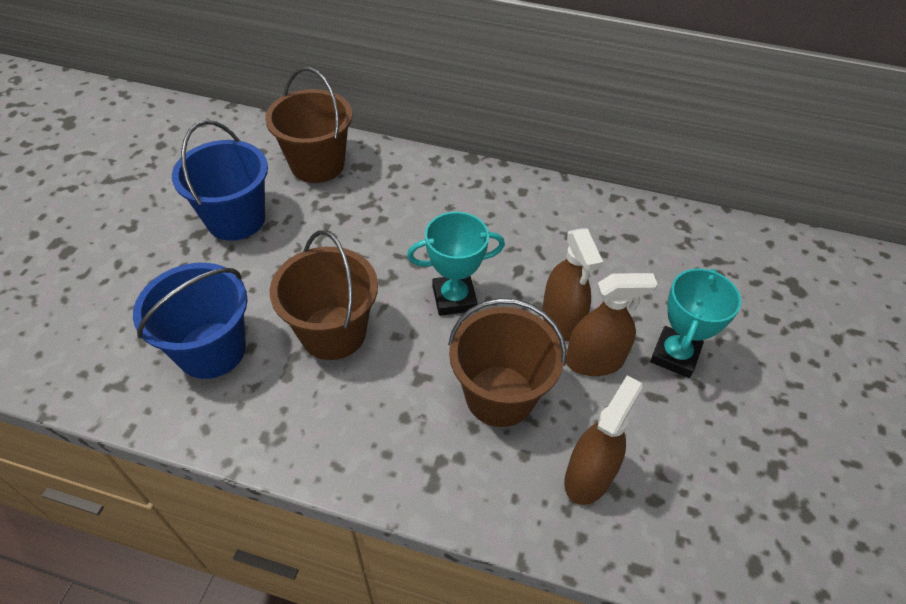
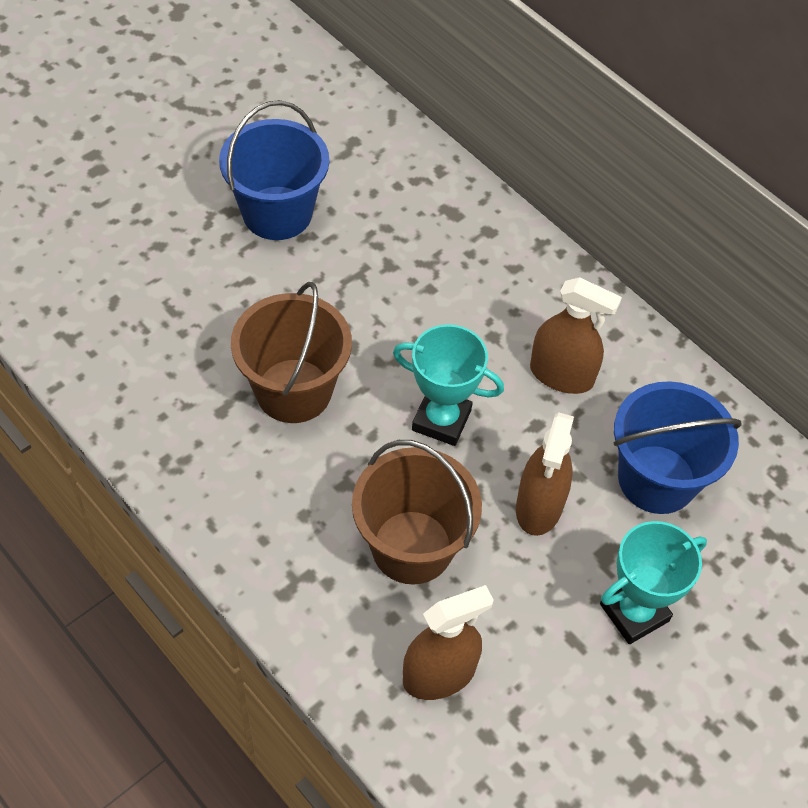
camera: 30 degrees right, 5 degrees up
blue bucket [133,263,247,379] -> blue bucket moved to [614,381,742,514]
brown bucket [265,67,352,183] -> none
brown spray bottle [566,273,657,376] -> brown spray bottle moved to [530,277,622,394]

